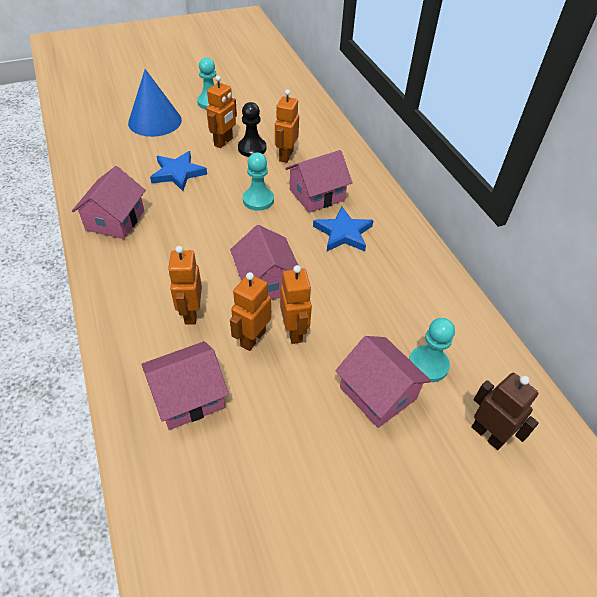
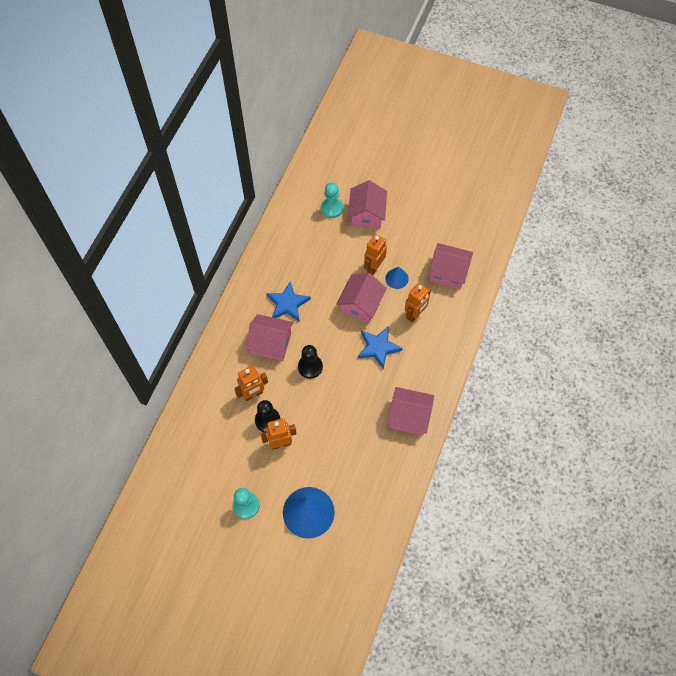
camera: 135 degrees left, 15 degrees up
pink house [72,166,146,239] -> pink house turned 45 degrees clockwise [387,387,434,436]
blue star [150,151,207,191] -> blue star moved to [358,326,403,369]
orange robot [230,272,271,351] -> blue cone [385,267,409,289]
turquoise pawn [243,153,274,211] -> black pawn [298,345,323,379]
brown robot [472,373,539,450] -> none

